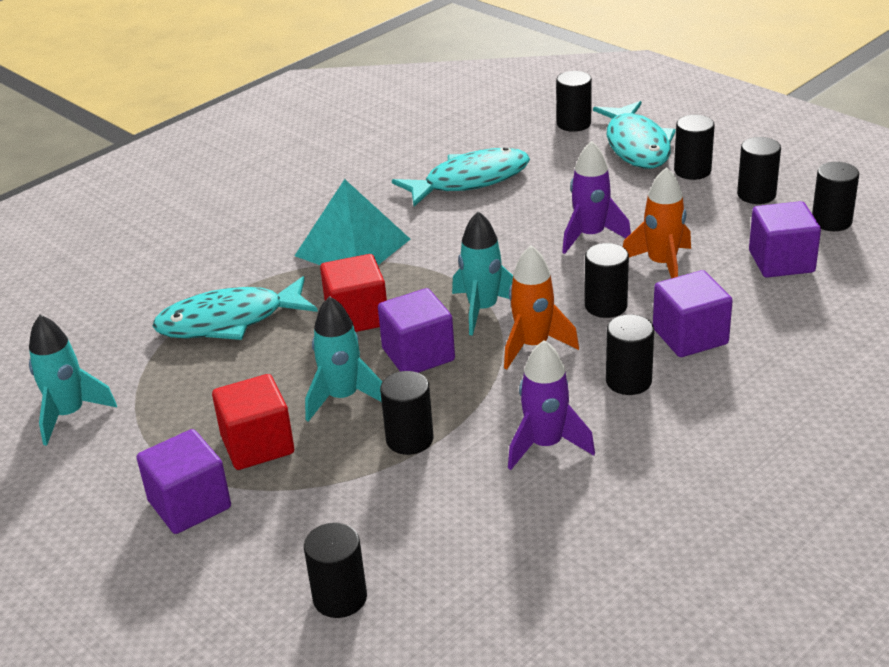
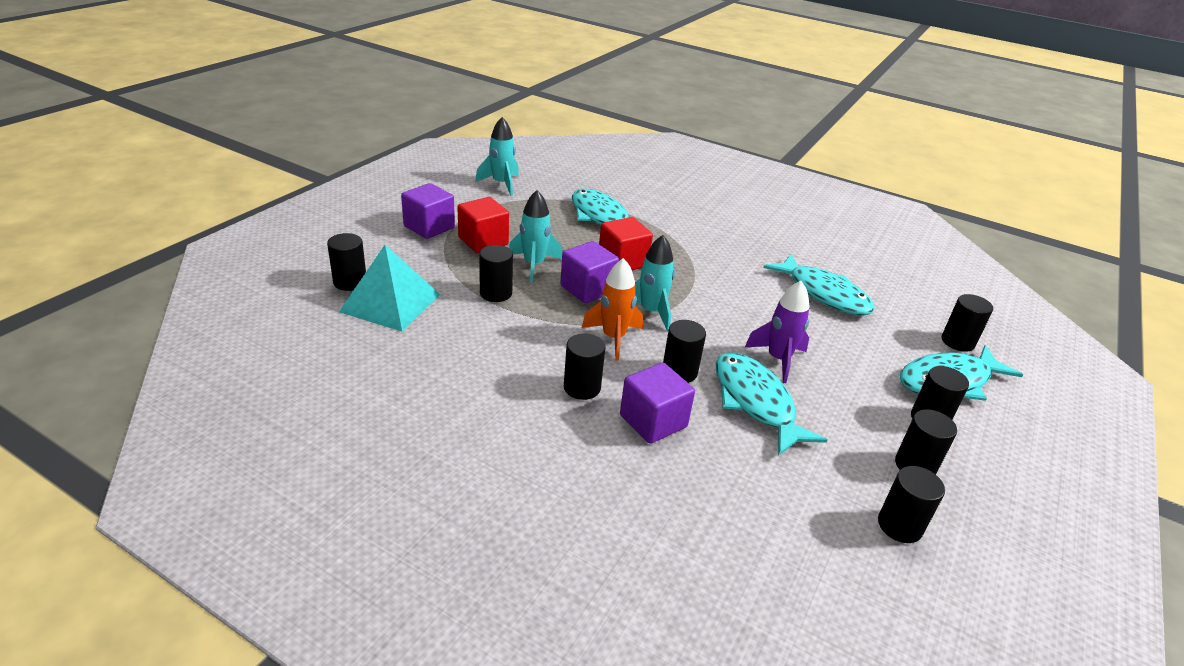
camera: 70 degrees right, 0 degrees up
turquoise pyramid [295,179,410,265] -> turquoise pyramid moved to [339,245,440,332]
purple rocket [508,340,595,470] -> none
orange rocket [623,167,691,279] -> turquoise fish [716,352,827,456]
purple cube [749,201,821,278] -> none

